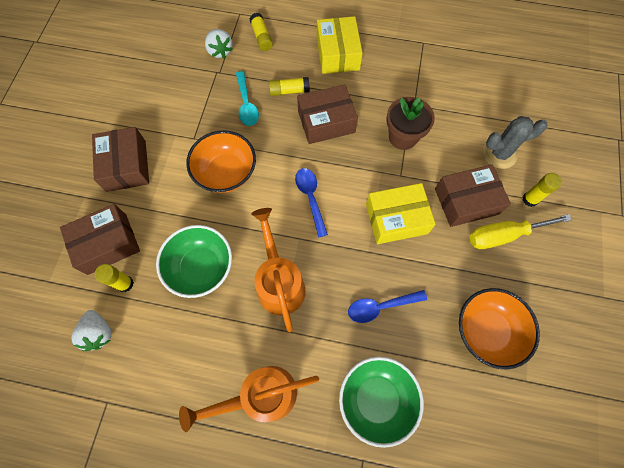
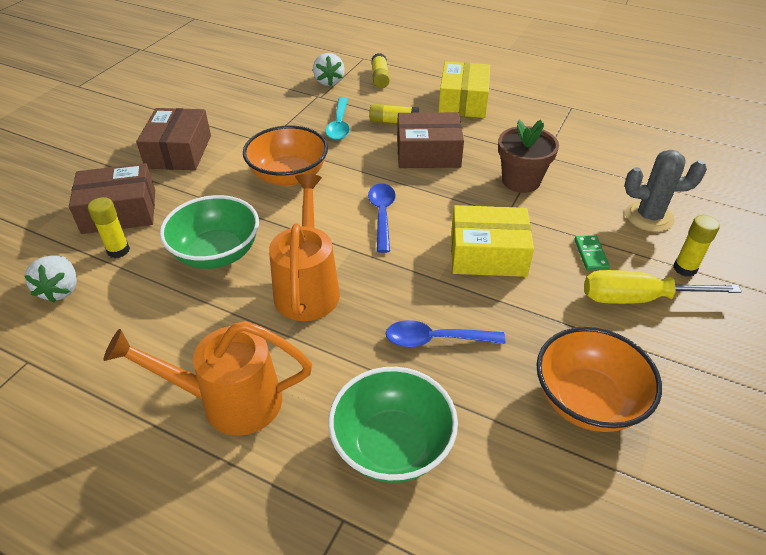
camera: 15 degrees right, 25 degrees down
brown box [435,165,511,227] -> green domino [574,235,610,270]

